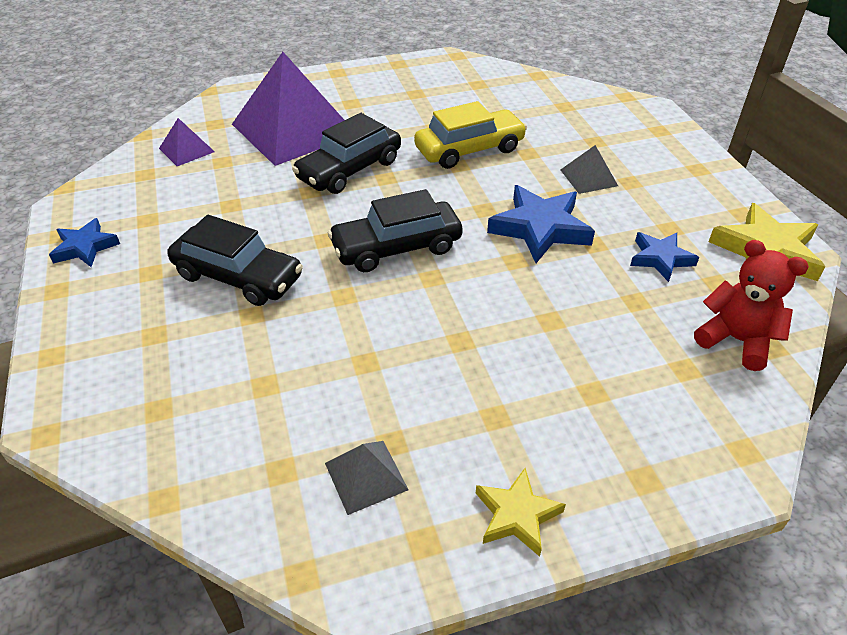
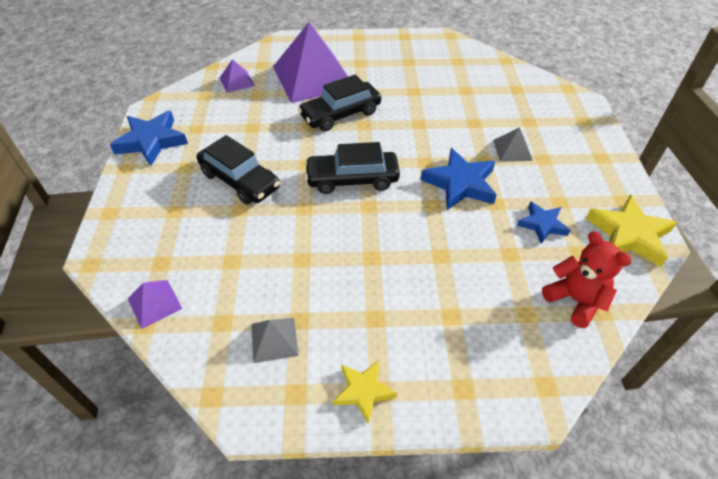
camera: 15 degrees right, 5 degrees up
blue star [49,218,120,267] -> blue star [110,110,188,166], size x1.65
yellow car [414,101,527,169] -> none
none -> purple pyramid [128,280,182,329]

